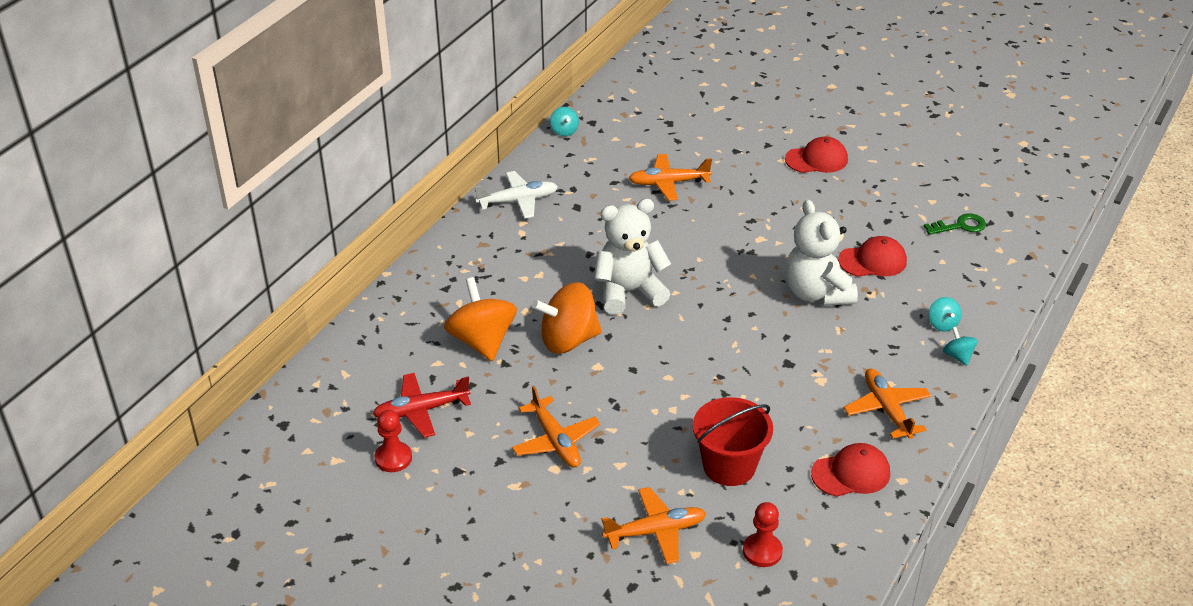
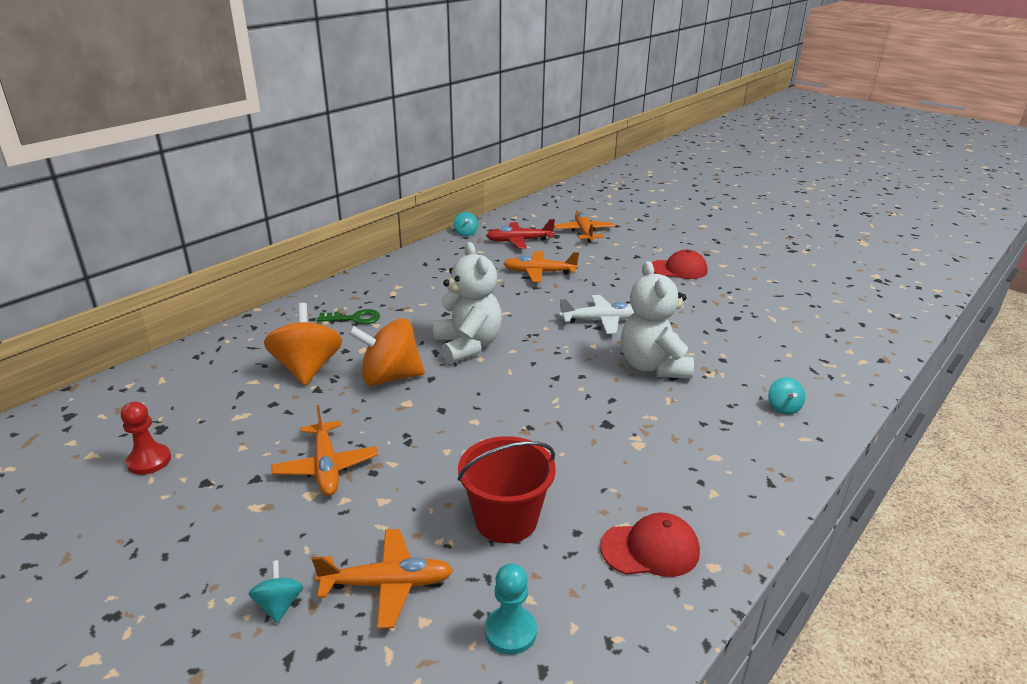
camera: 10 degrees right, 10 degrees down
red plane [373,373,471,438] -> red plane moved to [486,219,555,249]
white plane [474,171,558,219] -> white plane moved to [559,295,634,334]
white teddy bear [594,199,671,315] -> white teddy bear turned 75 degrees clockwise [433,242,502,364]
red pawn [743,502,783,567] -> turquoise pawn [485,563,537,655]
red cap [838,236,907,277] -> none
orange plane [844,369,931,439] -> orange plane moved to [554,211,615,242]
green key [924,213,986,235] -> green key moved to [317,309,380,324]
turquoise spinning top [943,327,978,366] -> turquoise spinning top moved to [249,560,303,623]

